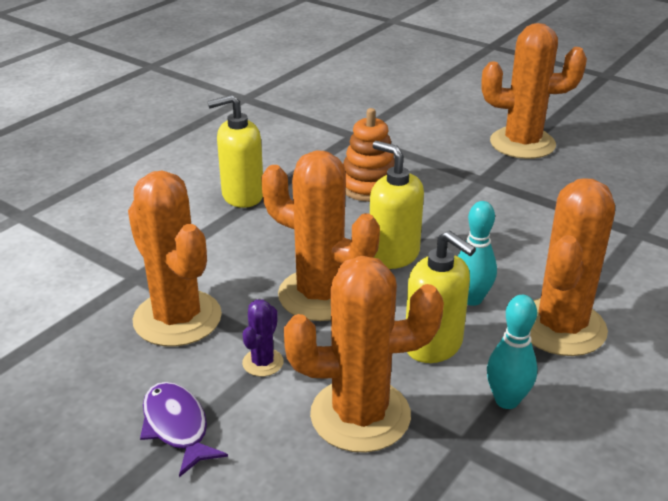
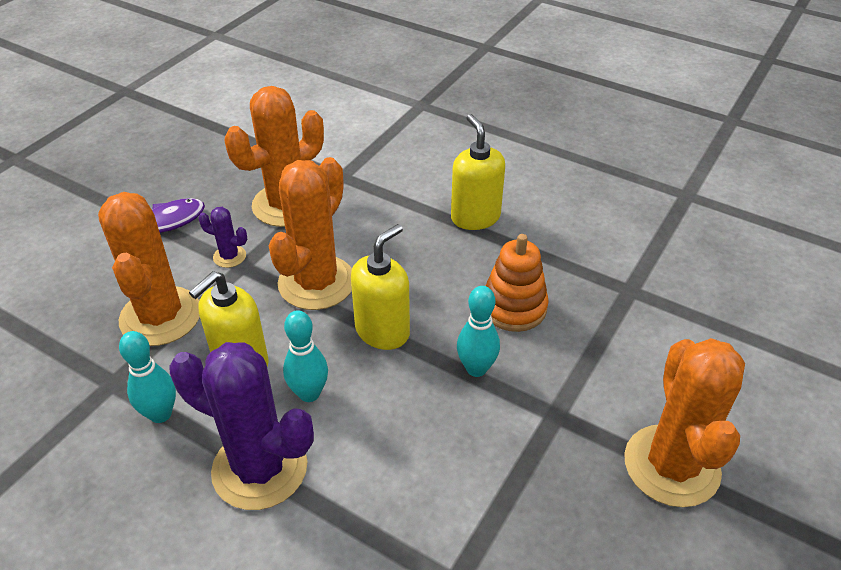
camera: 85 degrees right, 10 degrees up
orange cactus [530,178,615,356] -> purple cactus [170,342,314,510]
none -> turquoise bowling pin [457,286,500,377]

